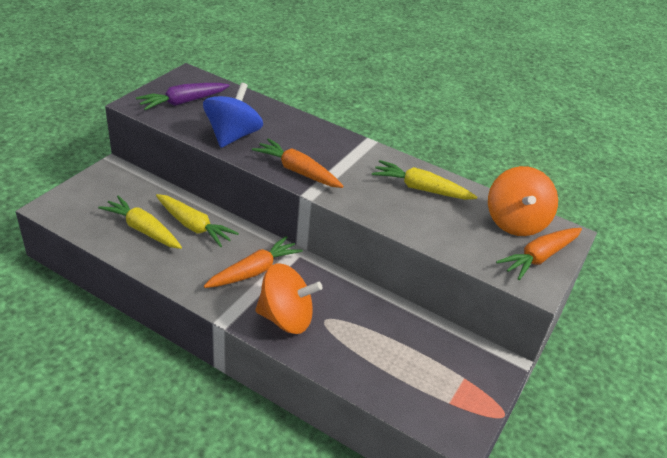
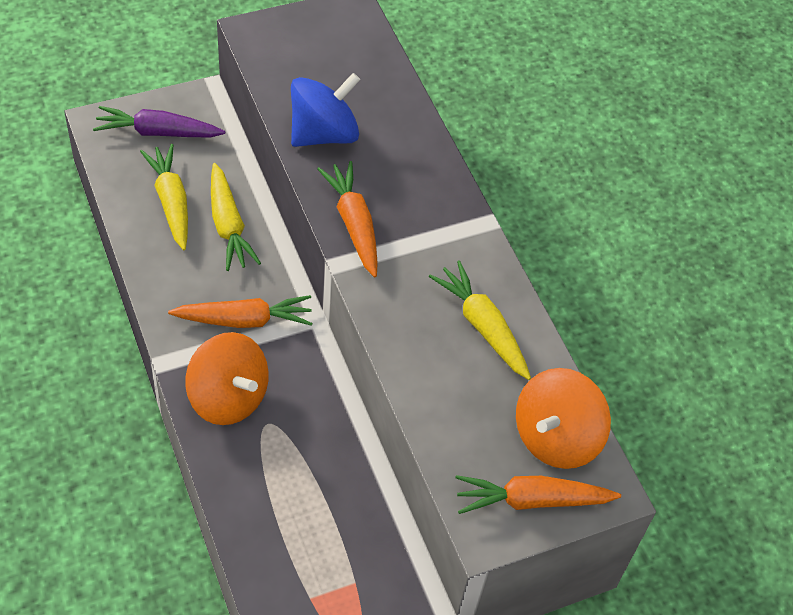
camera: 35 degrees right, 15 degrees up
purple carrot [136,83,230,110] -> purple carrot moved to [93,106,225,138]

